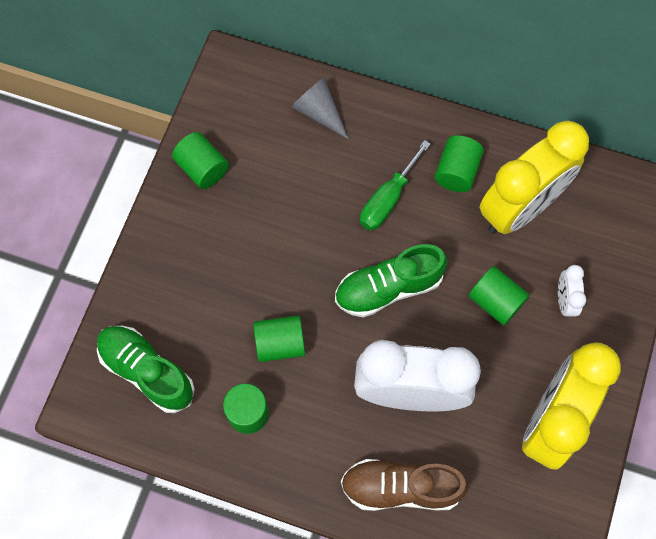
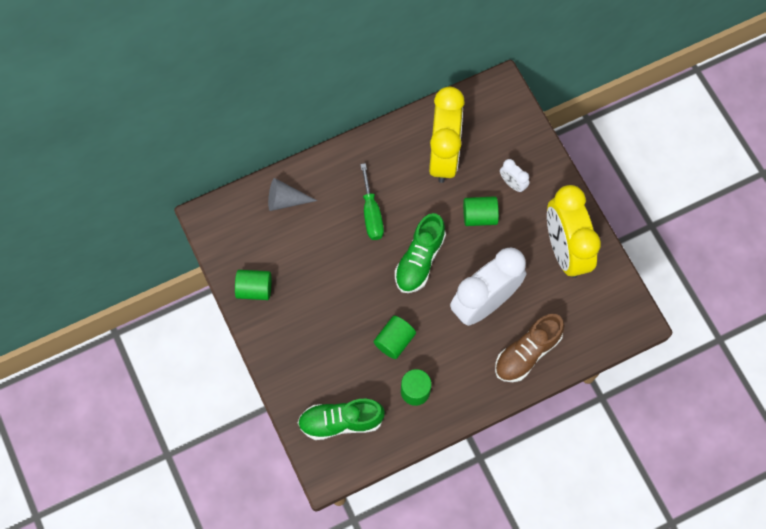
camera: 45 degrees left, 0 degrees up
green cylinder [435,135,484,192] -> none

